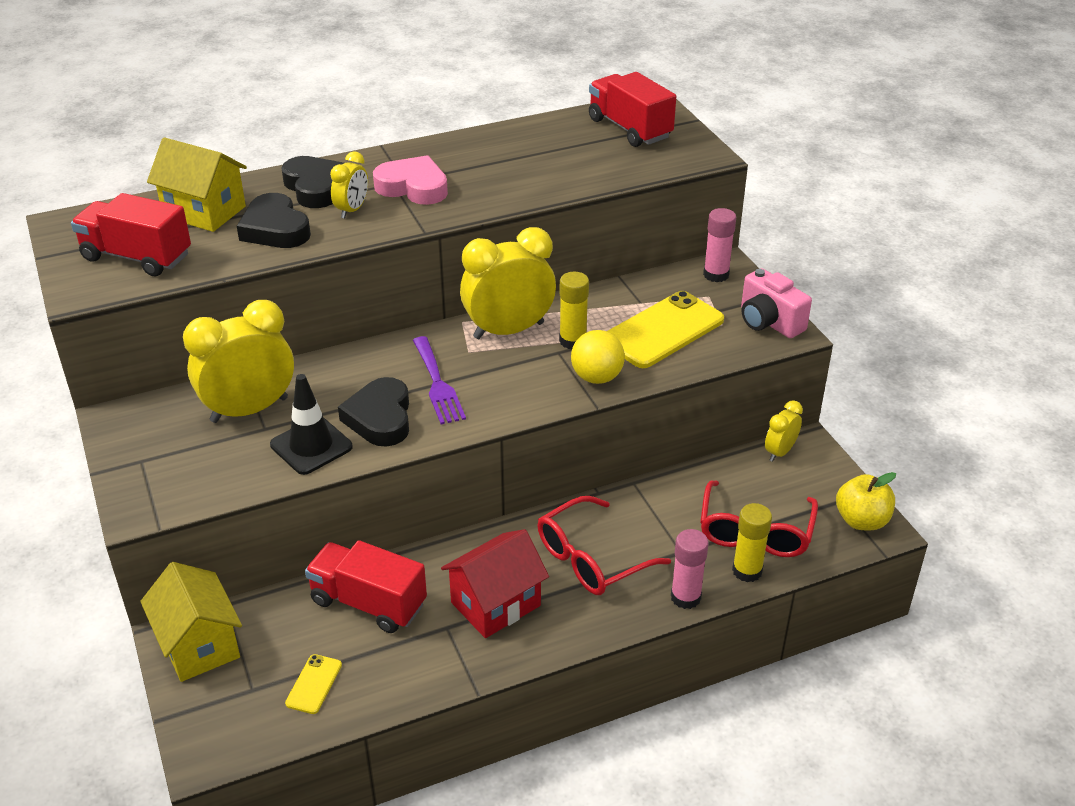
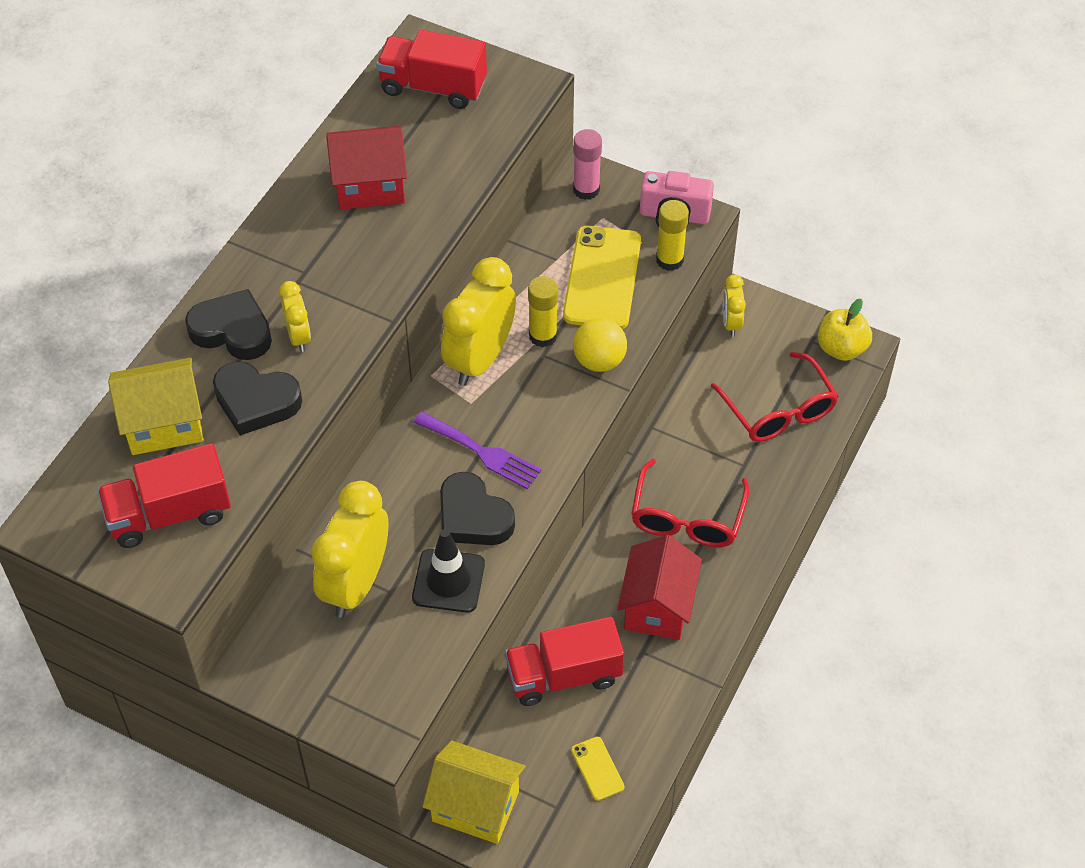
camera: 40 degrees left, 15 degrees up
pink heart [373,155,448,205] -> none
pink glue stick [671,529,709,609] -> none
yellow glue stick [732,503,772,582] -> yellow glue stick moved to [656,200,689,271]
none -> red house [326,126,407,210]

